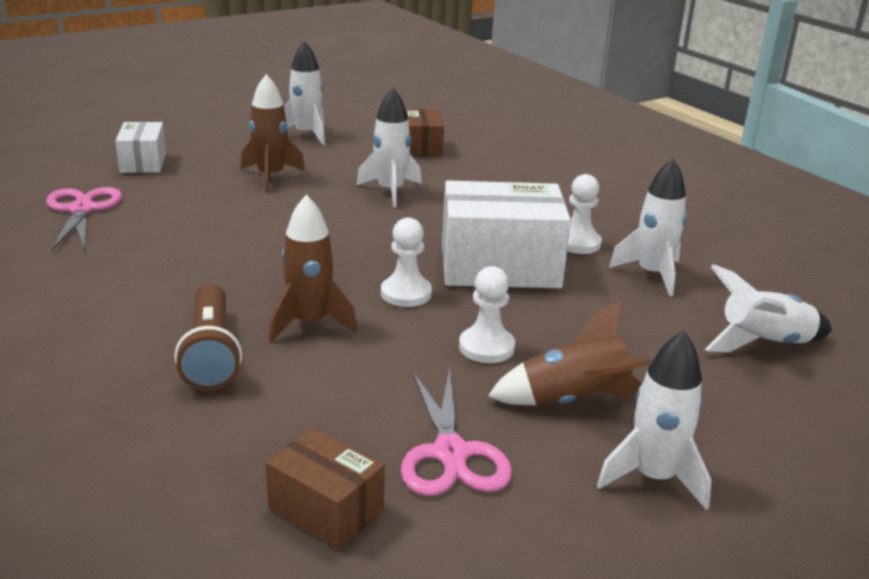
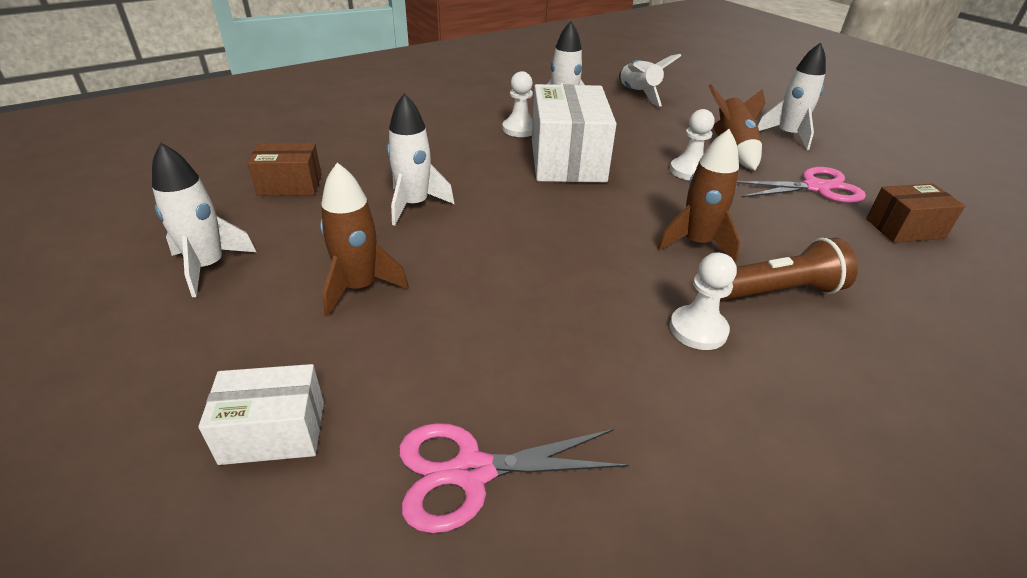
camera: 90 degrees left, 10 degrees up
brown box [266,427,385,550] -> brown box turned 45 degrees clockwise [866,184,965,243]
white pawn [381,218,432,307] -> white pawn moved to [670,252,737,350]

